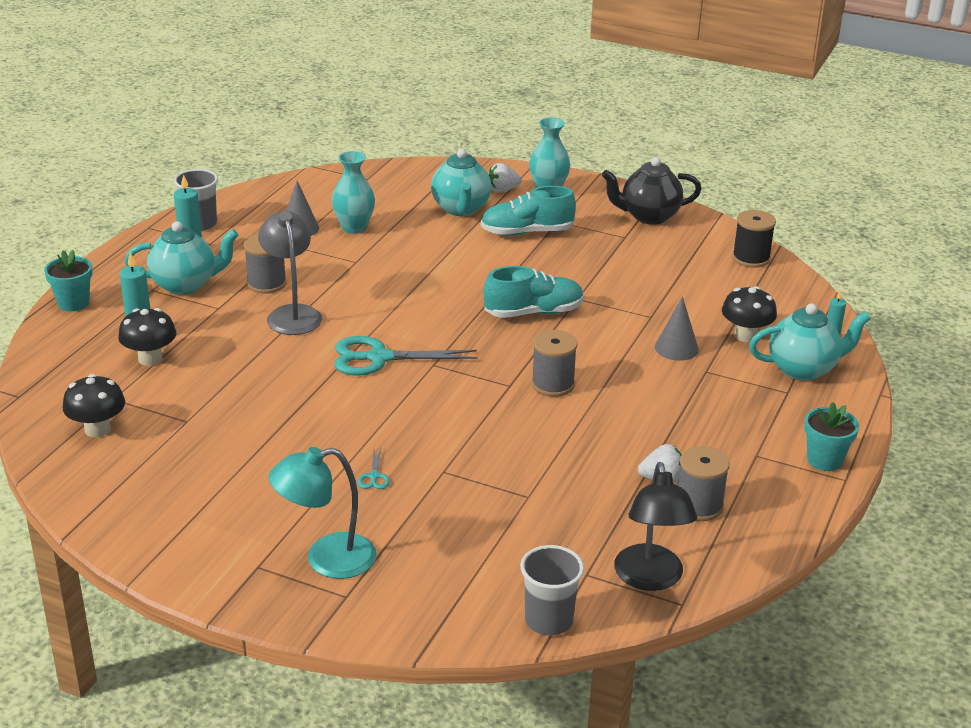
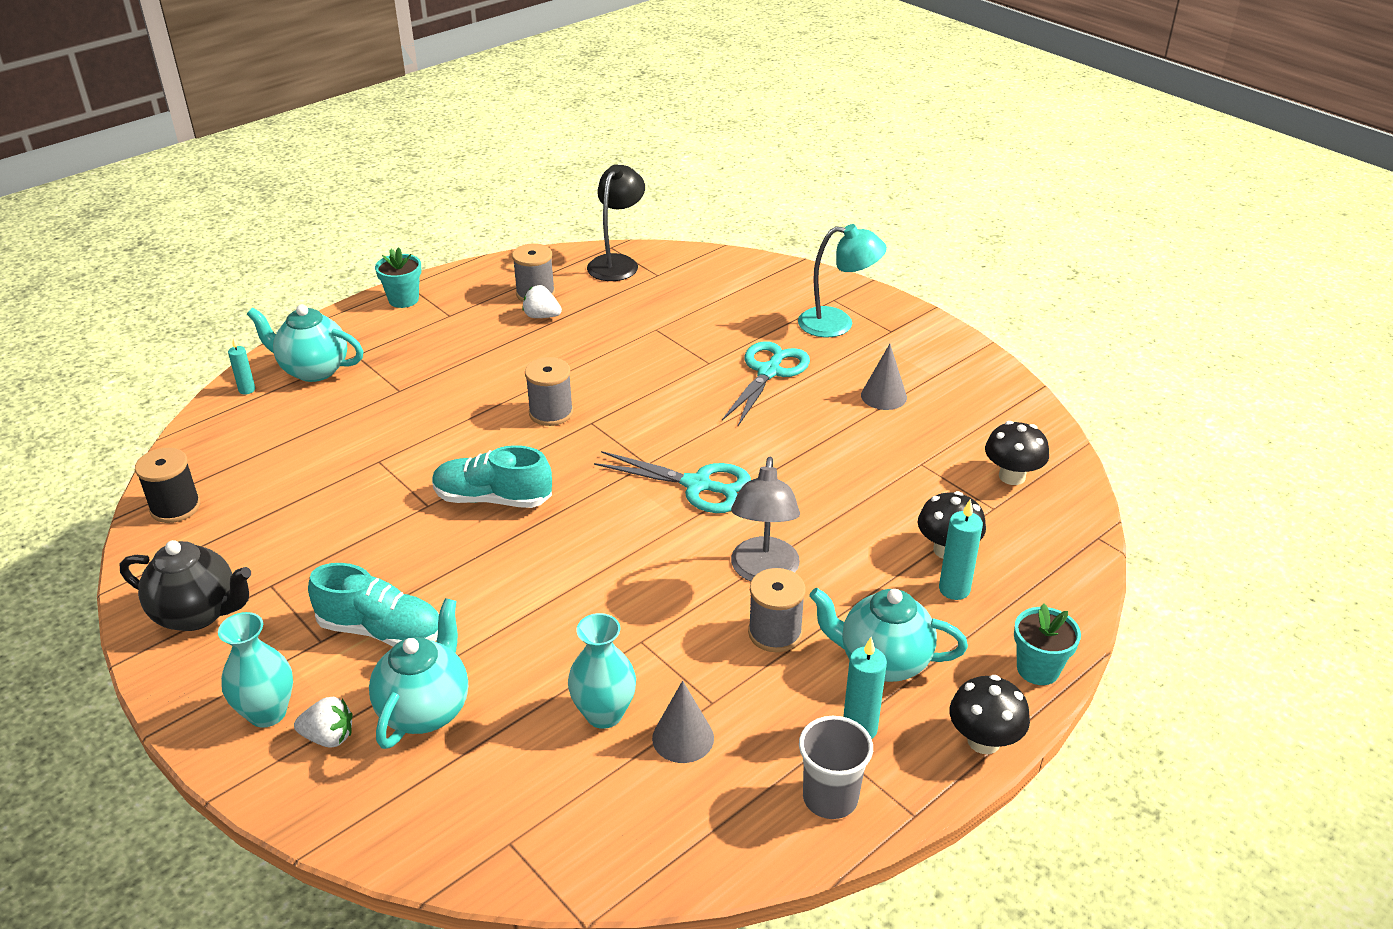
camera: 155 degrees left, 5 degrees up
turquoise scissors [358,447,390,489] -> turquoise scissors [722,341,810,426], size x2.33
grey cup [520,545,584,635] -> none
grey cone [655,296,699,361] -> grey cone moved to [861,344,907,410]
black mushroom [722,286,777,342] -> black mushroom moved to [949,675,1030,754]

